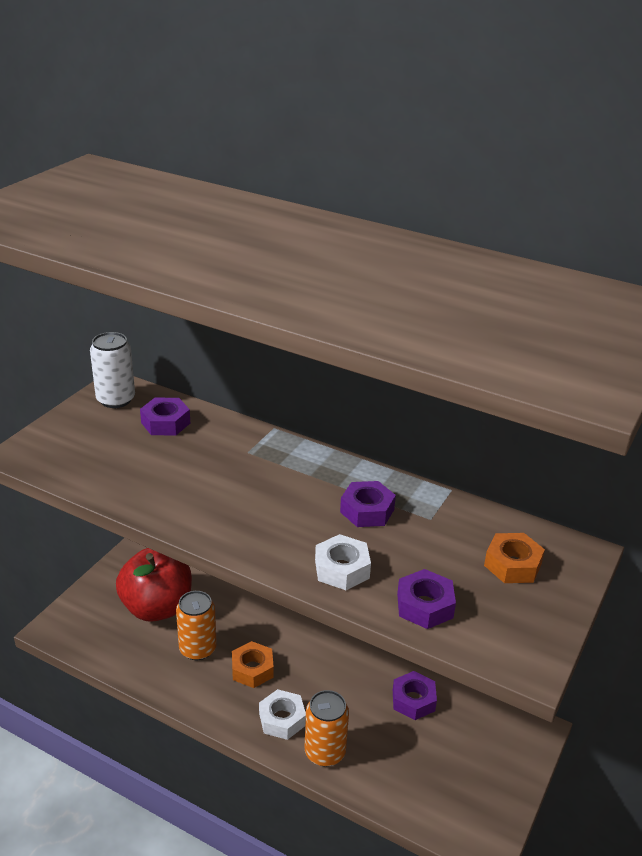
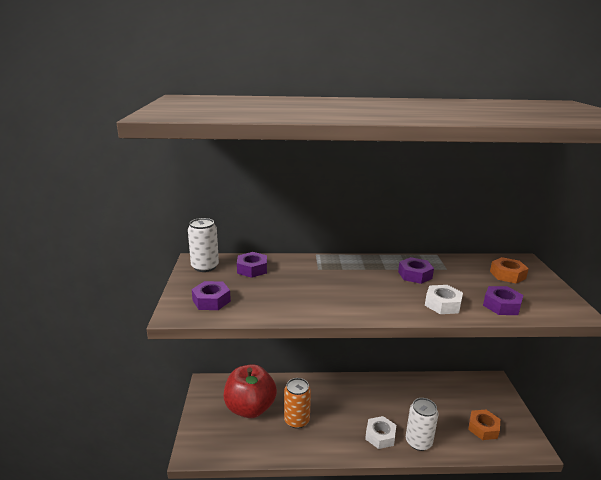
camera: 30 degrees left, 10 degrees down
orange nut [232,641,274,688] -> orange nut moved to [468,410,500,440]
orange can [305,690,349,766] -> white can [406,398,438,451]
purple nut [393,671,437,720] -> purple nut moved to [192,281,231,310]

